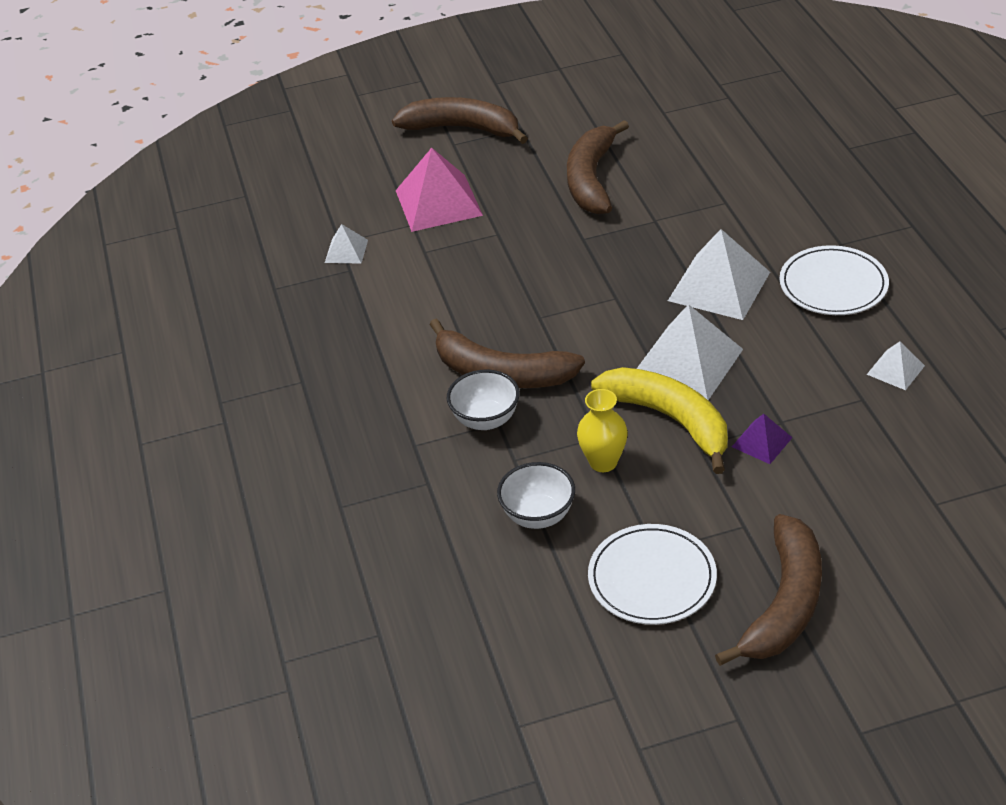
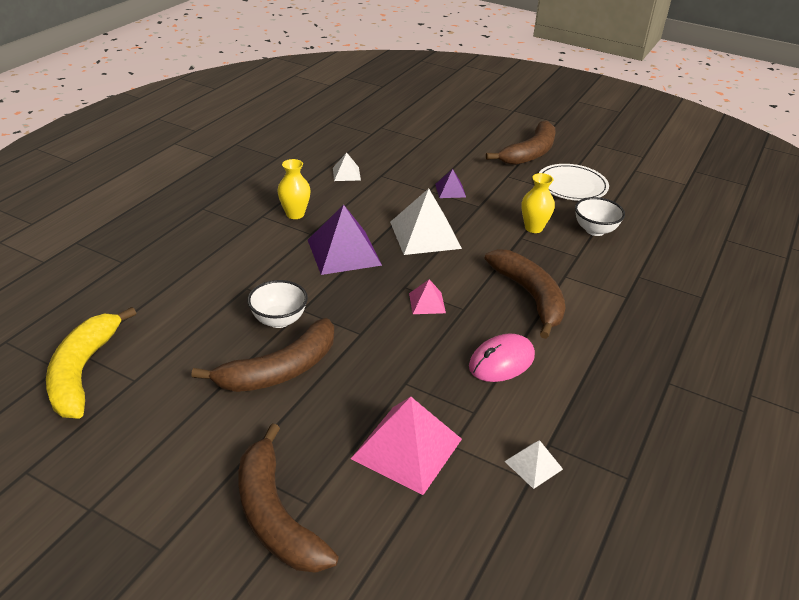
camera: 140 degrees left, 5 degrees down
white bowl [447,369,520,430] -> white bowl moved to [247,280,308,328]
yellow banana [591,367,728,474] -> yellow banana moved to [46,307,136,418]
white pyramid [668,229,770,320] -> purple pyramid [308,205,382,275]
brown banana [715,514,822,666] -> brown banana turned 150 degrees clockwise [486,120,556,165]
white plate [779,245,889,315] -> yellow vase [277,159,311,219]
none -> pink pyramid [409,279,446,314]
none -> pink mouse [469,333,535,382]

